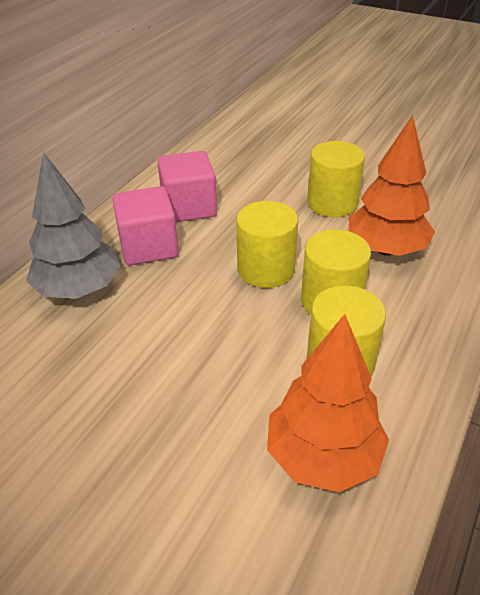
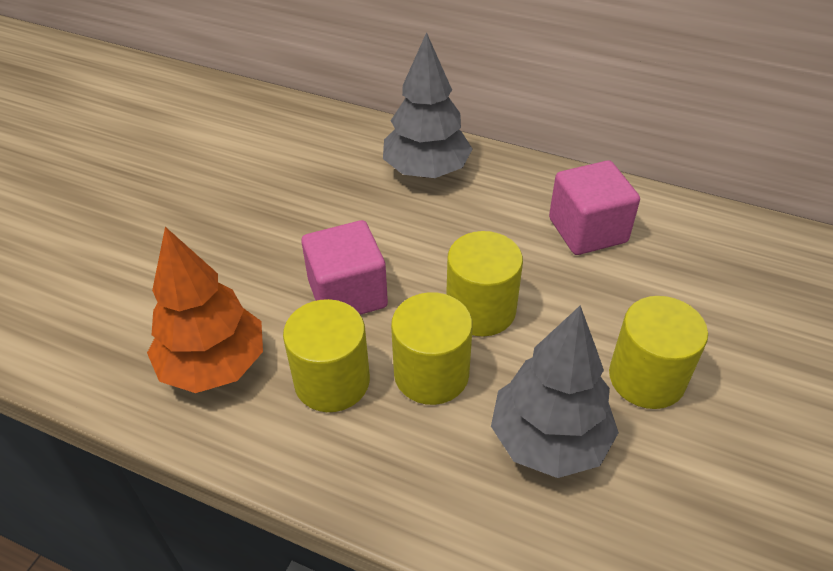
camera: 85 degrees right, 5 degrees up
pink cube [112,186,179,265] -> pink cube moved to [302,220,388,315]
orange tree [349,115,435,256] -> grey tree [491,306,619,478]

